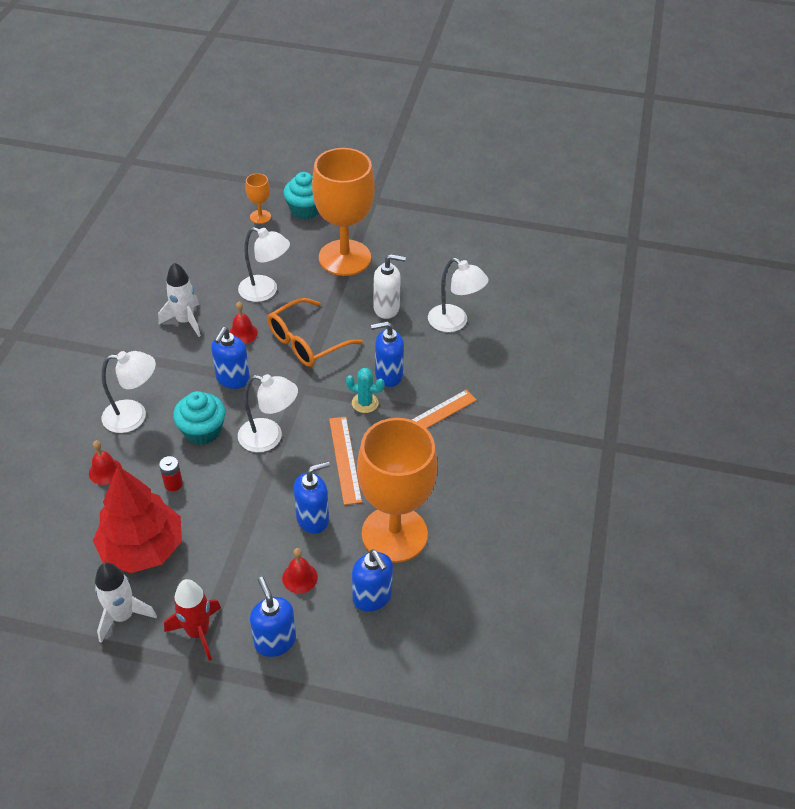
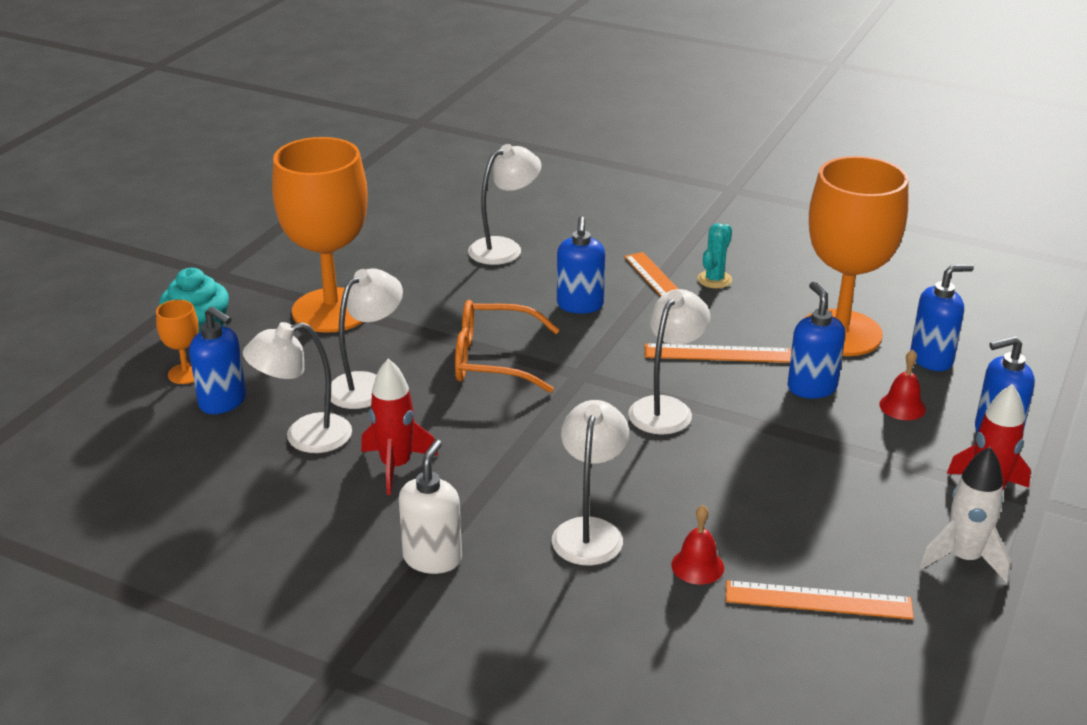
camera: 75 degrees left, 15 degrees down
red tree [93,466,182,573] -> none
white rocket [158,262,201,337] -> red rocket [361,359,438,495]
red battery [159,456,183,491] -> none
turquoise cupcake [173,391,226,445] -> none
blue soap dispenser [211,327,250,389] -> blue soap dispenser moved to [189,306,246,414]
red bell [229,302,258,344] -> none
orange glasses [268,298,363,367] -> orange glasses turned 120 degrees clockwise [455,300,559,393]
turquoise cactus [346,368,385,413] -> turquoise cactus moved to [697,223,732,288]
white soap dispenser [373,254,406,319] -> white soap dispenser moved to [399,439,462,574]
none -> white lamp [243,322,352,453]
none -> orange ruler [726,580,914,620]

